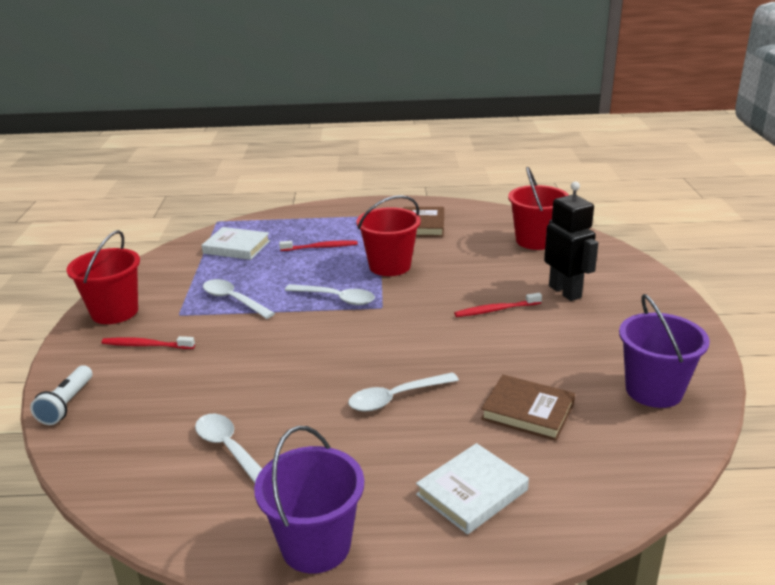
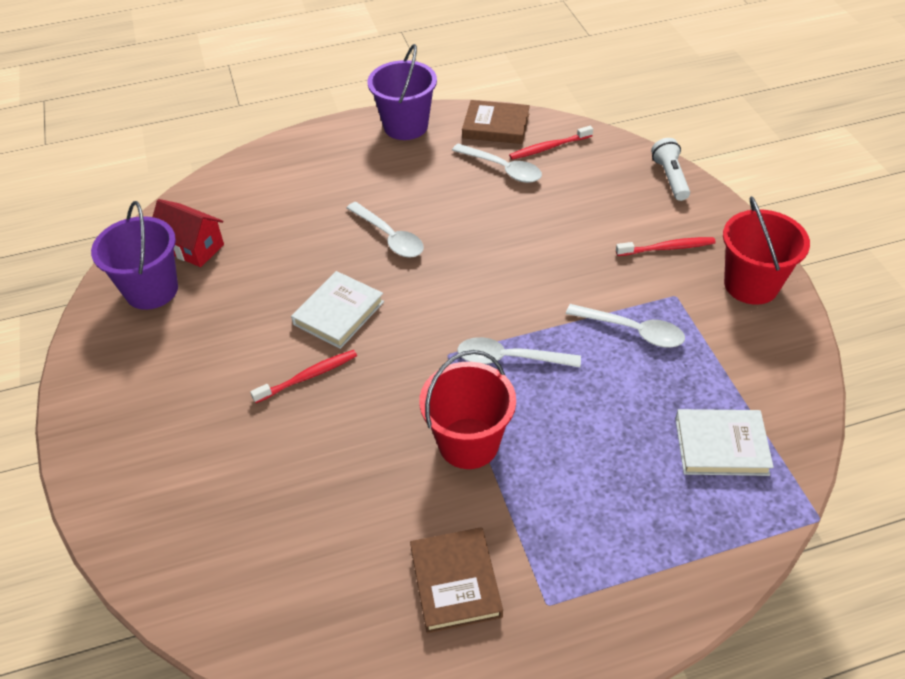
camera: 165 degrees right, 20 degrees up
red toothbrush [279,240,358,251] -> red toothbrush moved to [509,126,593,160]
white spoon [348,372,459,411] -> white spoon turned 90 degrees clockwise [347,202,424,258]
white book [416,443,529,535] -> white book moved to [291,271,384,349]
brown book [481,375,575,441] -> brown book moved to [462,100,530,144]
red bucket [508,167,569,250] -> none
black robot [544,181,598,301] -> none
none -> red house [153,199,224,267]

